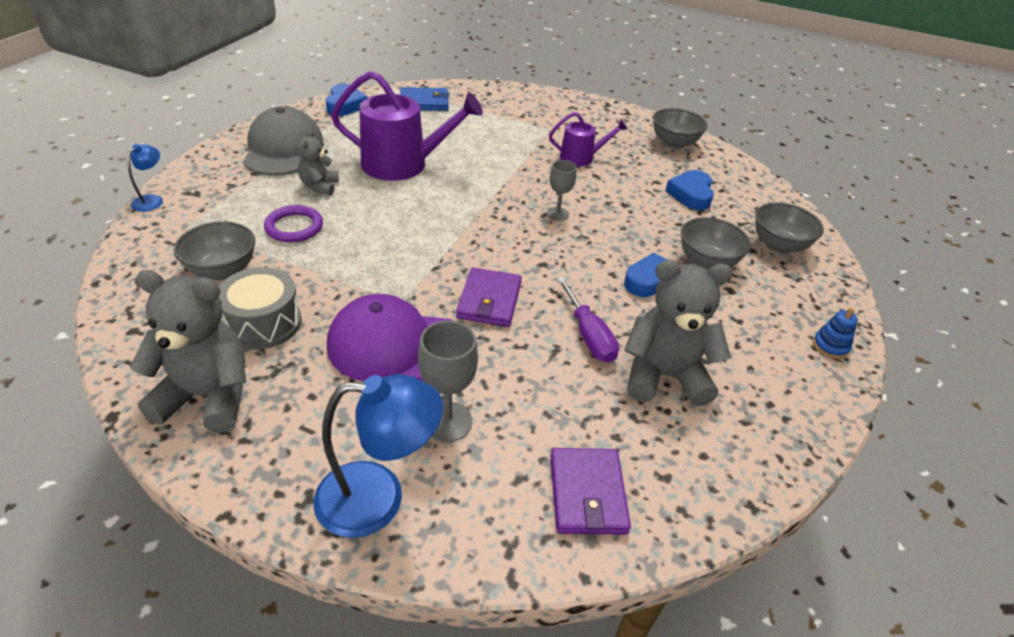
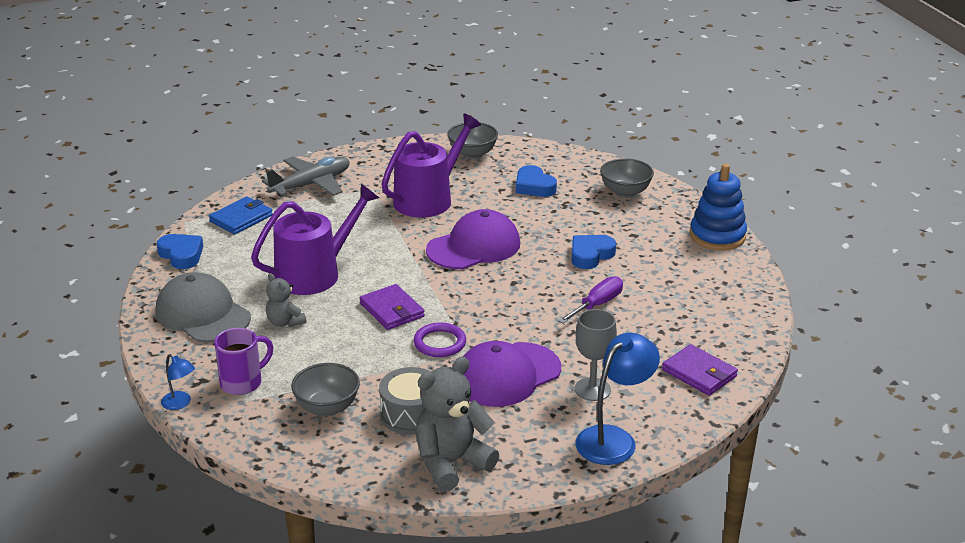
camera: 40 degrees left, 10 degrees down
blue lamp [127,144,163,212] -> blue lamp turned 150 degrees clockwise [161,354,195,410]
purple ring [264,205,323,242] -> purple ring moved to [414,322,466,357]
purple wallet [456,267,522,327] -> purple wallet moved to [360,284,425,330]
grey goblet [546,160,576,221] -> purple cap [426,209,520,269]
purple watering can [549,112,628,167] -> purple watering can [381,114,481,218], size x1.82
purple screwdriver [557,277,619,363] -> purple screwdriver turned 75 degrees counterclockwise [558,276,623,324]
grey teddy bear [624,260,733,406] -> none
grey bowl [681,217,751,271] -> none
blue stacking toy [813,308,858,359] -> blue stacking toy [690,164,747,250], size x2.17
none -> purple mug [214,328,273,395]
none -> grey plane [262,157,350,197]

